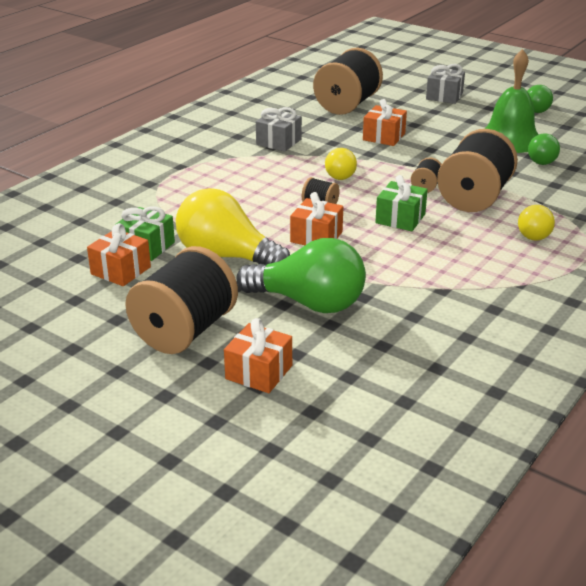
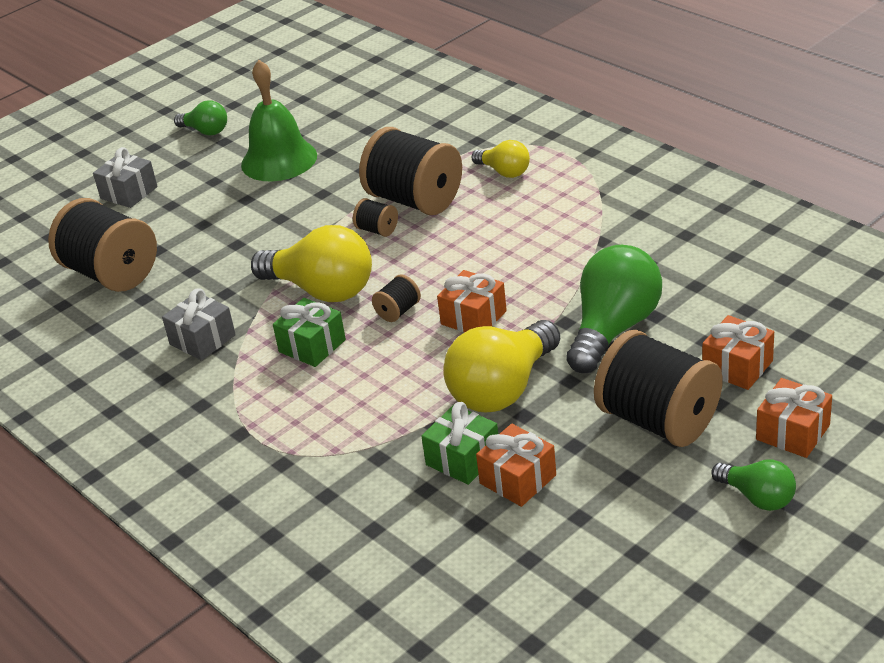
camera: 75 degrees left, 5 degrees up
yellow light bulb [325,148,357,180] -> yellow light bulb [251,225,372,302], size x1.86
orange gift [363,99,407,146] -> orange gift moved to [756,378,832,458]
green gift [375,175,428,231] -> green gift moved to [273,298,346,367]
green light bulb [528,133,560,165] -> green light bulb moved to [711,459,796,511]

